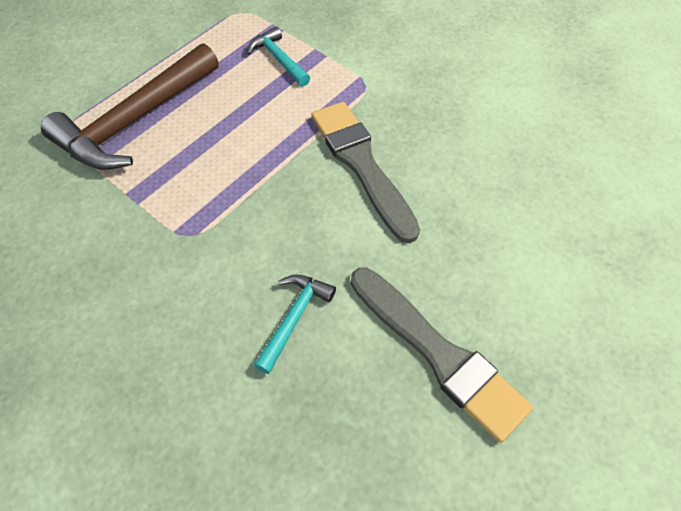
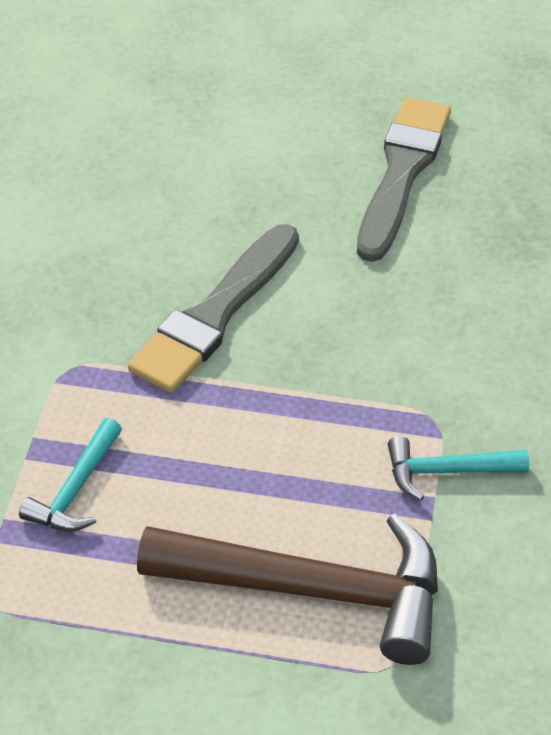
camera: 120 degrees left, 10 degrees down
turquoise hammer [254,275,336,374] -> turquoise hammer moved to [388,436,529,501]

